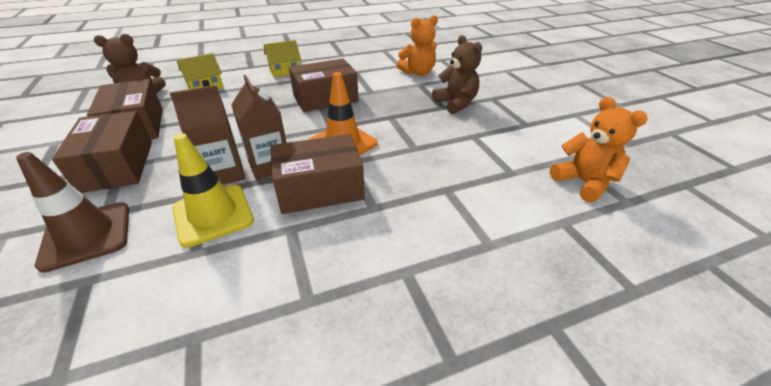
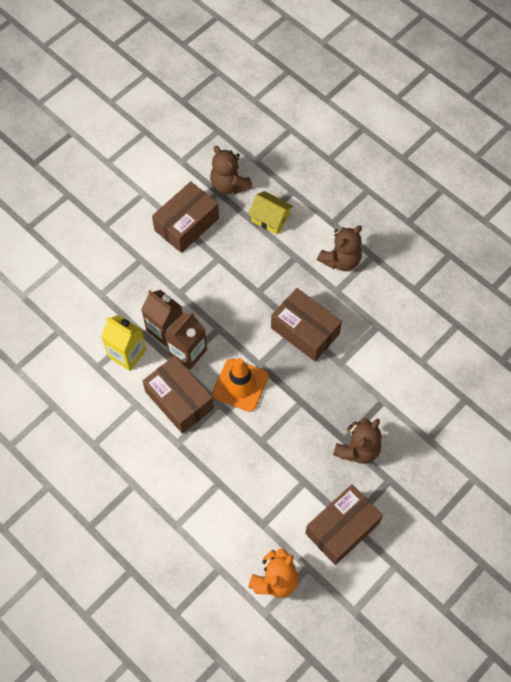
camera: 65 degrees right, 25 degrees up
brown traffic cone [16,152,129,272] -> none
brown box [52,111,152,193] -> brown box moved to [305,484,383,565]
yellow traffic cone [173,133,254,248] -> yellow carton [101,315,146,371]
yellow house [264,40,301,77] -> brown teddy bear [317,225,362,271]
orange teddy bear [397,15,438,76] -> none

